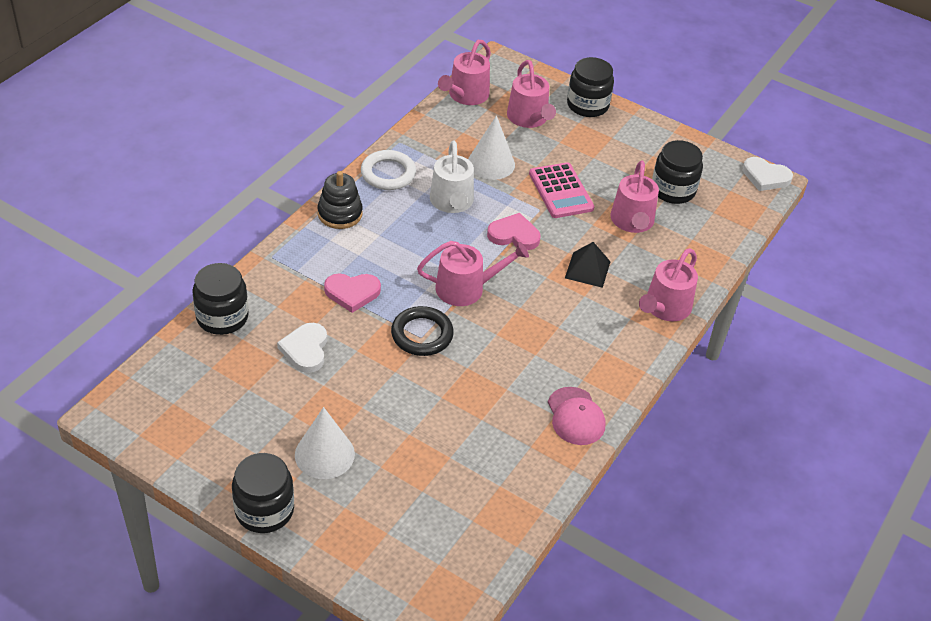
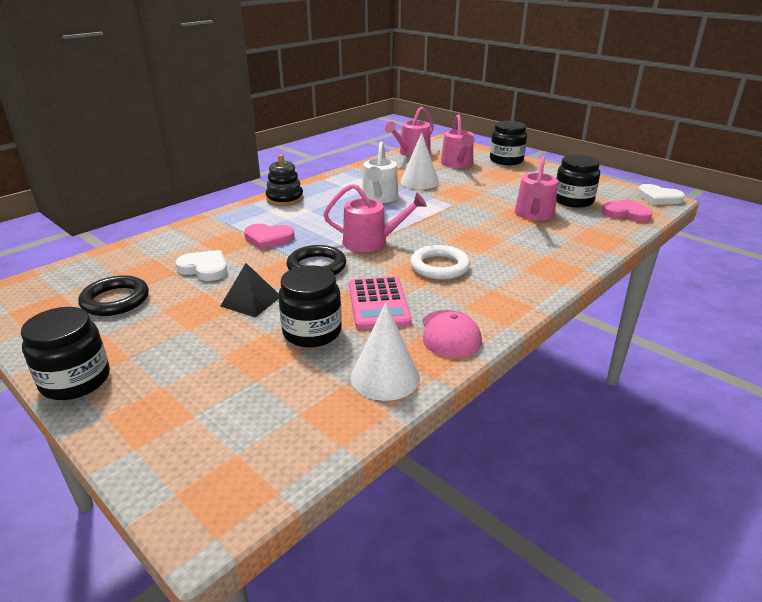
camera: 15 degrees right, 15 degrees down
black jar [192,263,249,335] -> black jar moved to [278,265,342,347]
white heart [277,323,327,373] -> white heart turned 105 degrees clockwise [176,250,227,281]
white cone [295,407,355,479] -> white cone moved to [351,303,420,401]
white ring [361,150,416,190] -> white ring moved to [410,245,470,280]
pink heart [487,213,540,250] -> pink heart moved to [602,199,653,222]
pink calculator [529,162,595,218] -> pink calculator moved to [349,276,412,329]
black pyramid [565,242,611,288] -> black pyramid moved to [220,263,279,317]
pink watering can [639,248,698,321] -> none
none -> black ring [78,275,149,316]

